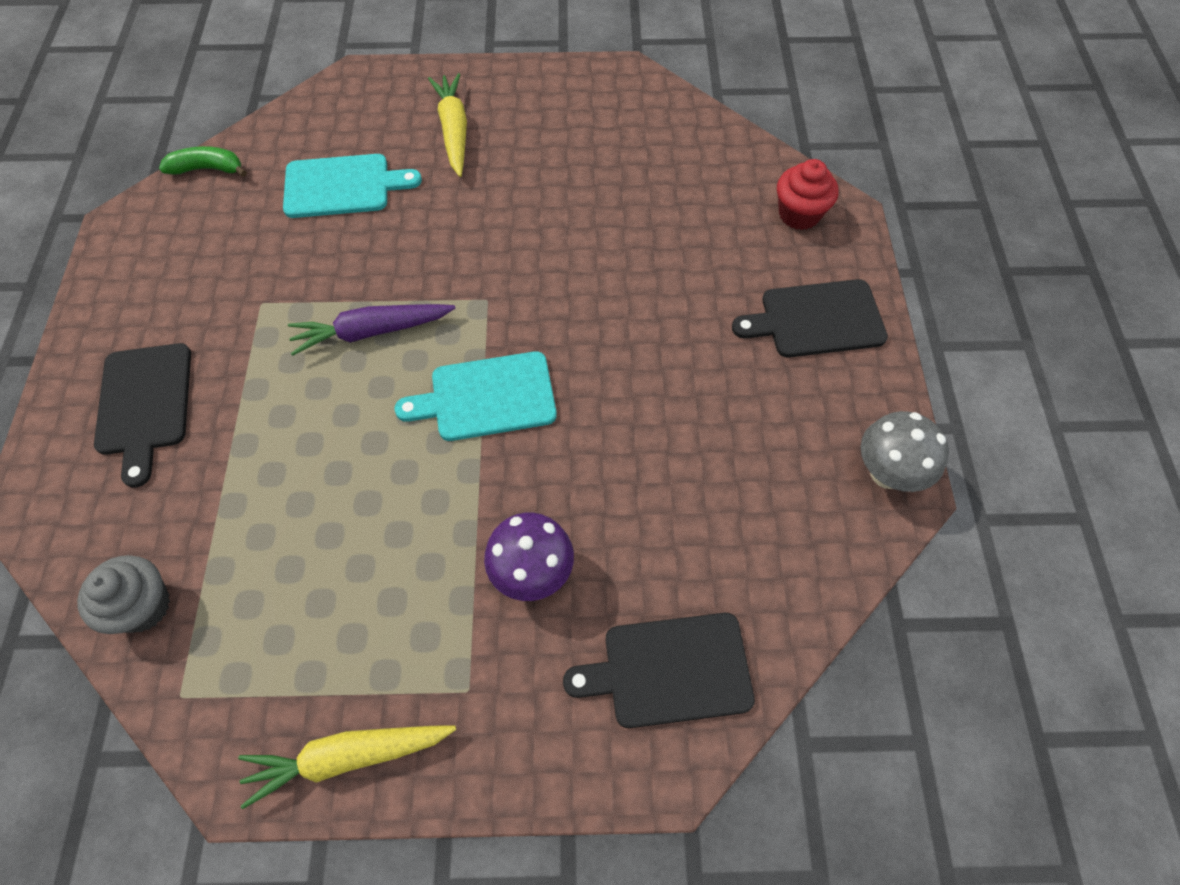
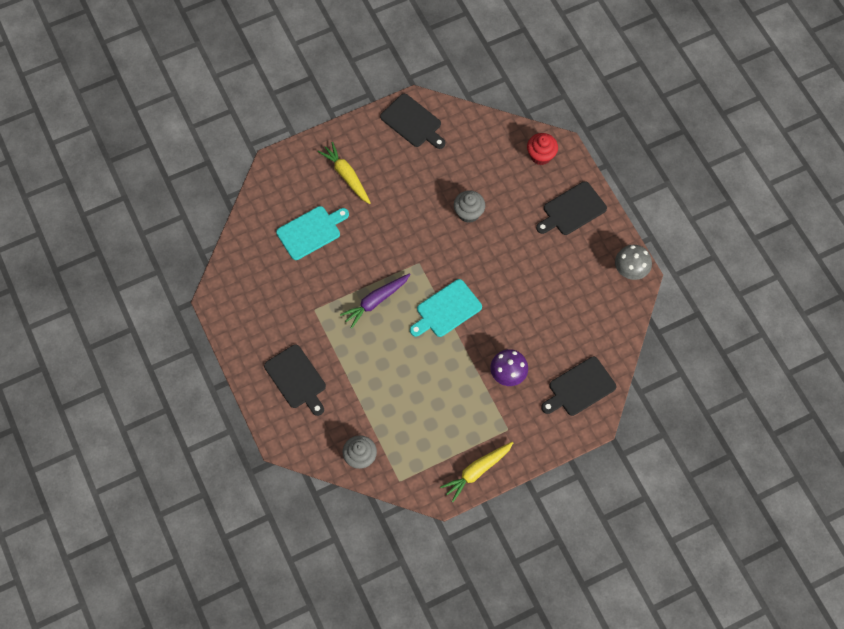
camera: 25 degrees left, 5 degrees up
green banana [159,146,247,177] -> none
none -> black cutting board [380,94,445,149]
none -> grey cupcake [454,190,485,223]

